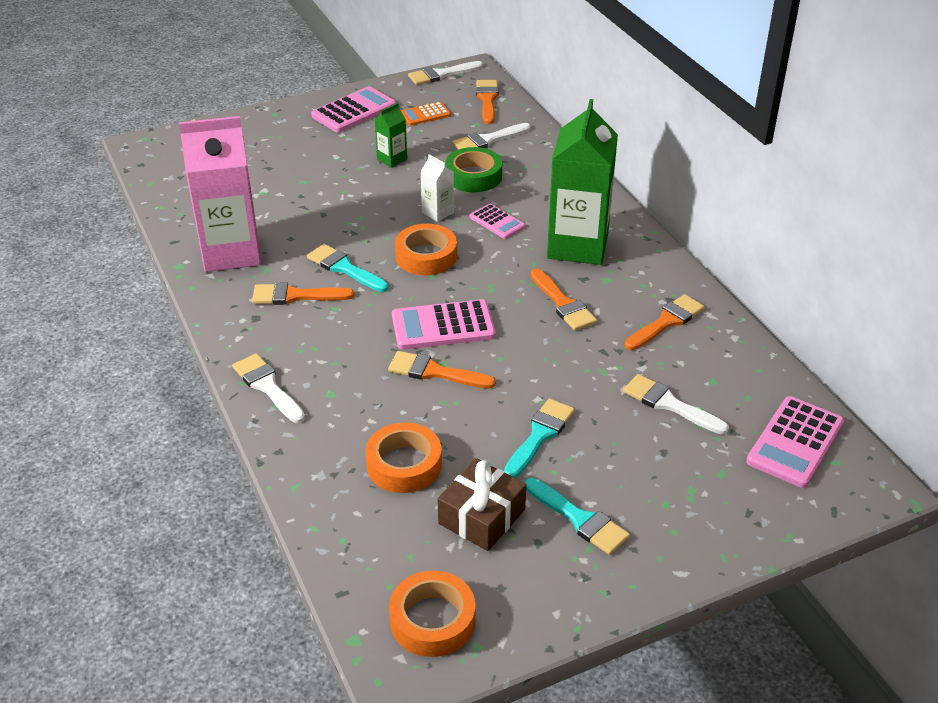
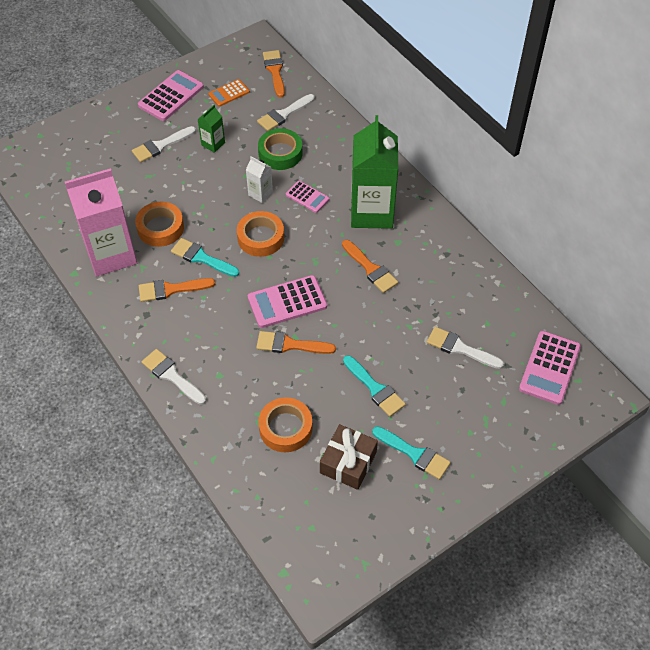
camera: 10 degrees left, 15 degrees up
orange tape [389,570,476,657] -> orange tape moved to [135,202,184,247]
white brush [408,61,483,85] -> white brush moved to [132,126,196,162]
turquoise brush [504,398,575,478] -> turquoise brush turned 120 degrees clockwise [343,355,406,417]
orange brush [625,294,705,350] -> none

